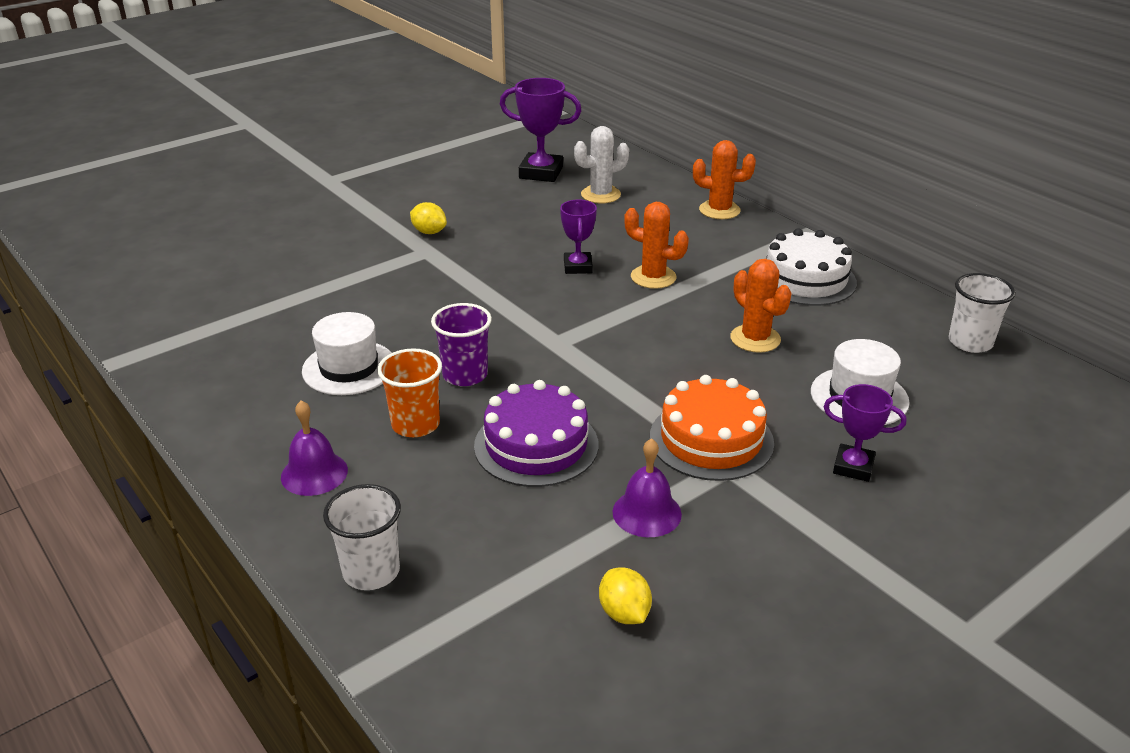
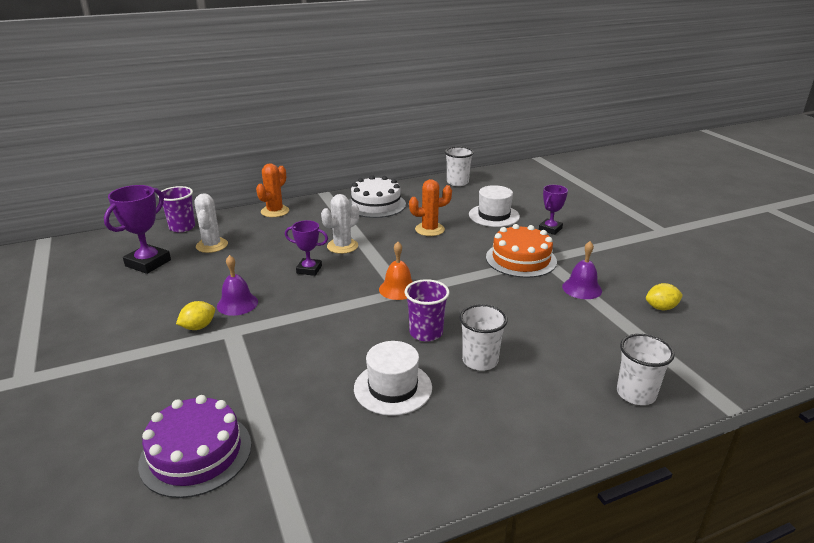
camera: 75 degrees left, 5 degrees down
purple bell [281,400,348,496] -> purple bell moved to [217,255,258,316]
orange cup [377,349,442,437] -> white cup [459,304,508,371]
purple cake [474,380,599,487] -> purple cake moved to [138,395,251,498]
orange cactus [624,202,689,289] -> white cactus [321,194,359,254]
none -> purple cup [158,186,195,232]
none -> orange bell [379,242,413,300]

